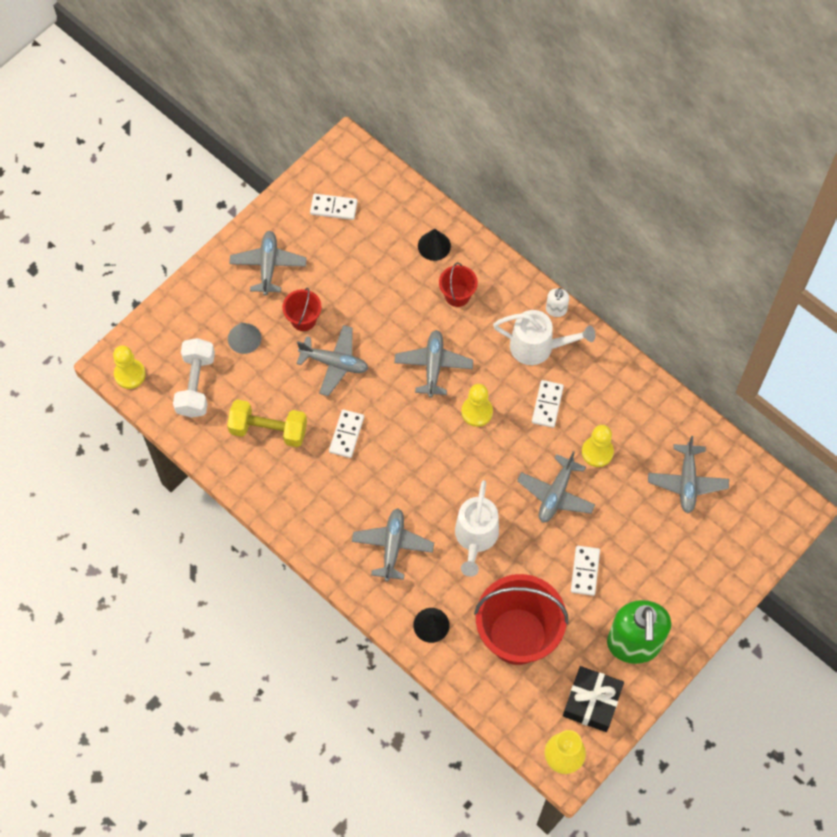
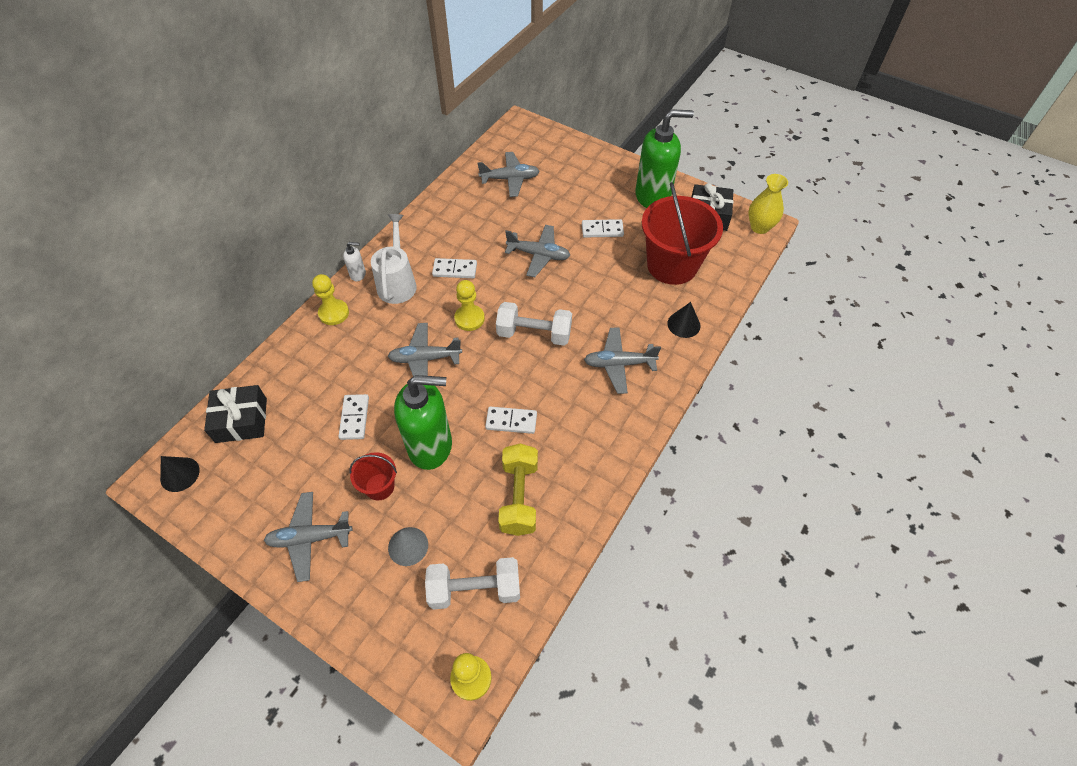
camera: 100 degrees left, 10 degrees down
grey plane [296,325,369,396] -> green soap dispenser [394,375,452,470]
white domino [310,194,357,220] -> white domino moved to [338,394,369,440]
black cone [418,229,451,261] -> black cone moved to [160,456,200,492]
red bucket [439,262,478,307] -> none
white watering can [455,480,499,577] -> none
yellow pawn [582,425,614,467] -> yellow pawn moved to [312,274,349,325]
none -> black gift [204,385,267,443]
none -> white dumbbell [496,302,572,346]

